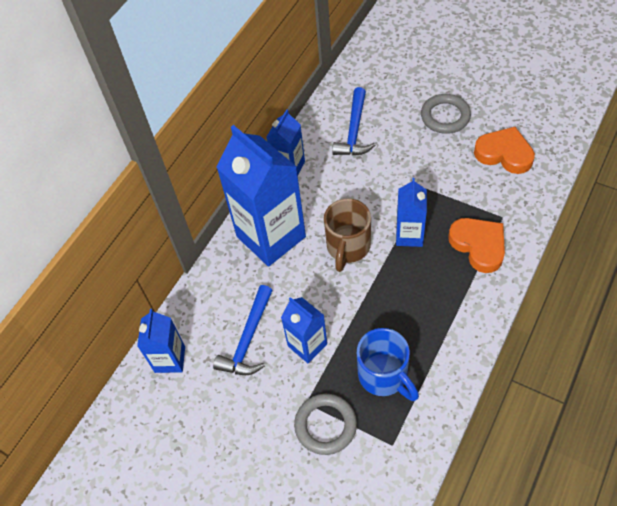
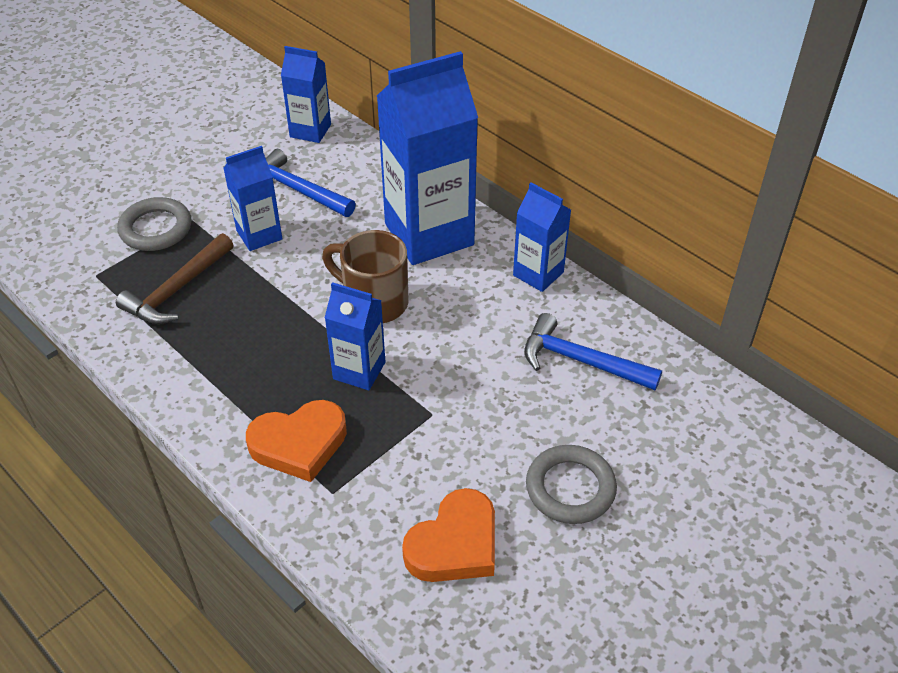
camera: 100 degrees right, 10 degrees down
blue mug [357,328,419,401] -> brown hammer [116,233,234,324]

